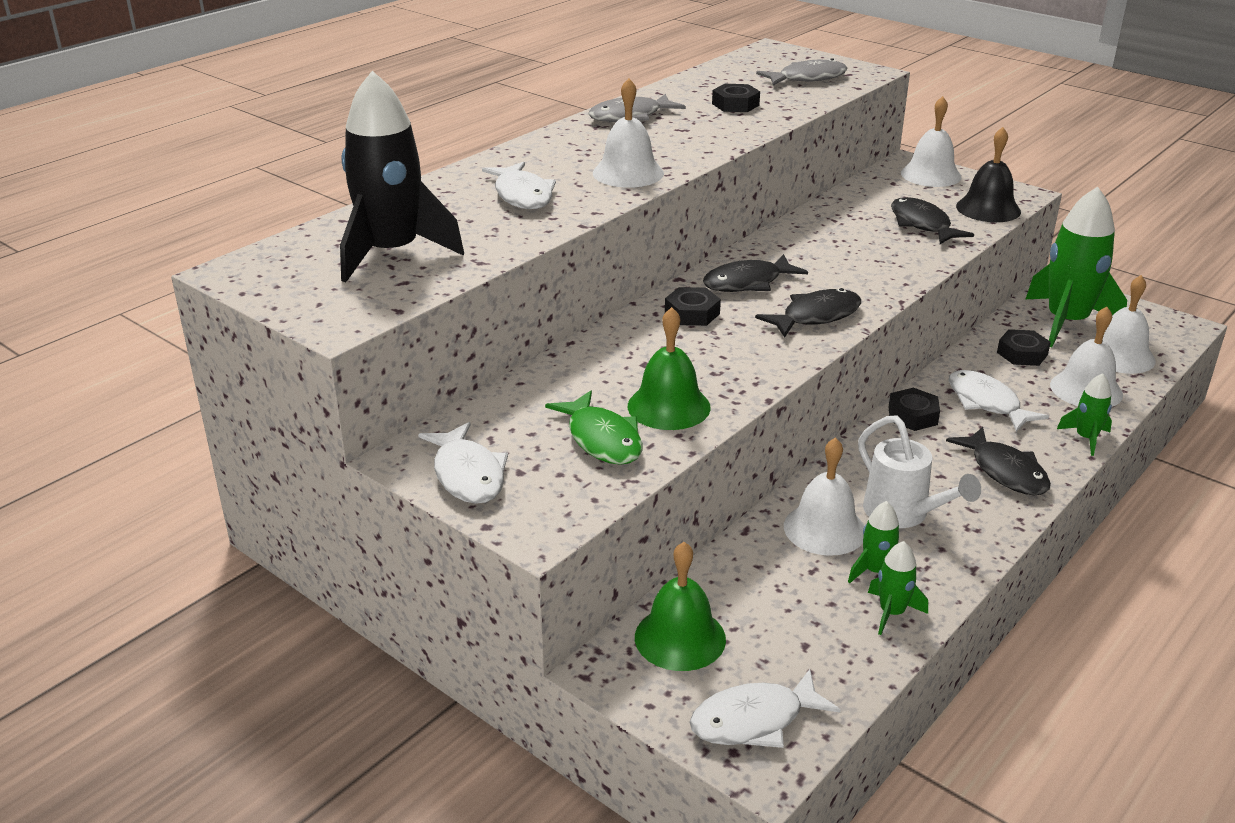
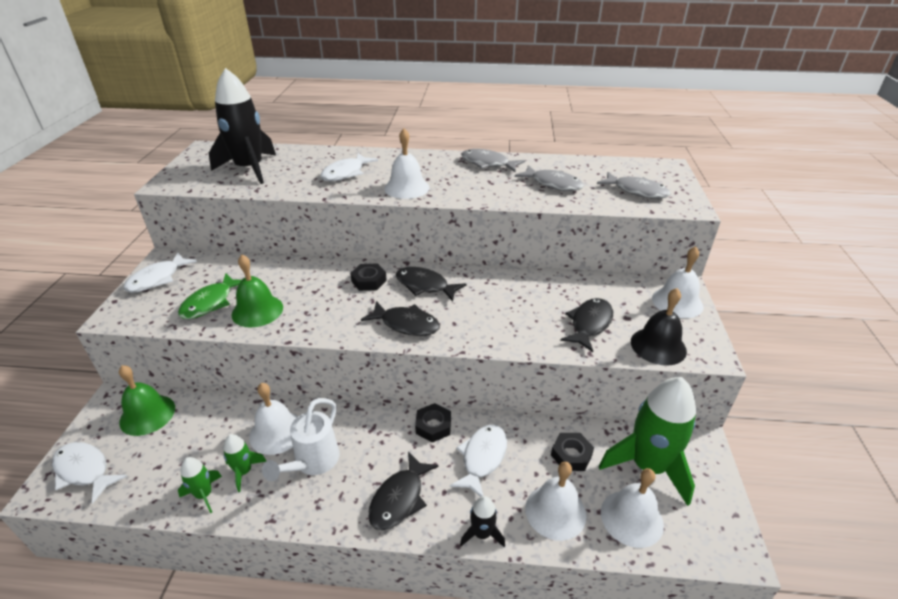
camera: 55 degrees right, 5 degrees up
black nut [712,84,760,112] -> grey fish [515,165,584,191]
green rocket [1057,373,1112,456] -> black rocket [460,496,505,547]

